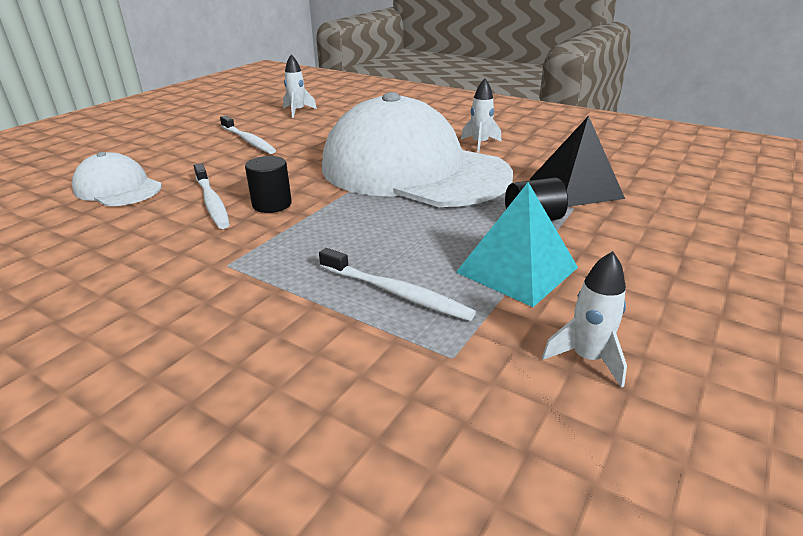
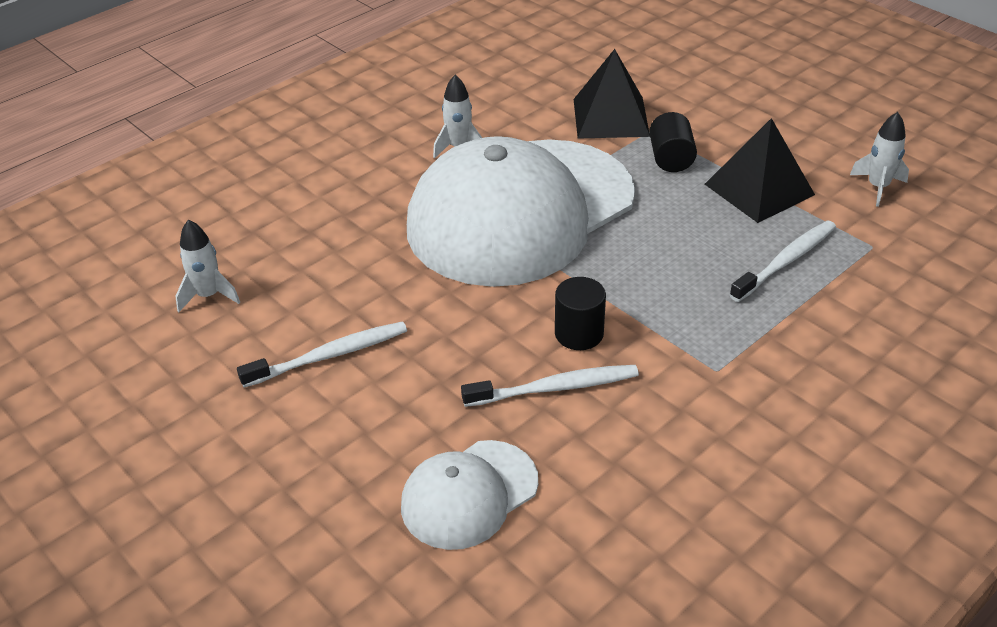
camera: 75 degrees left, 10 degrees up
turquoise pyramid [456,182,578,307] -> black pyramid [705,118,815,223]

